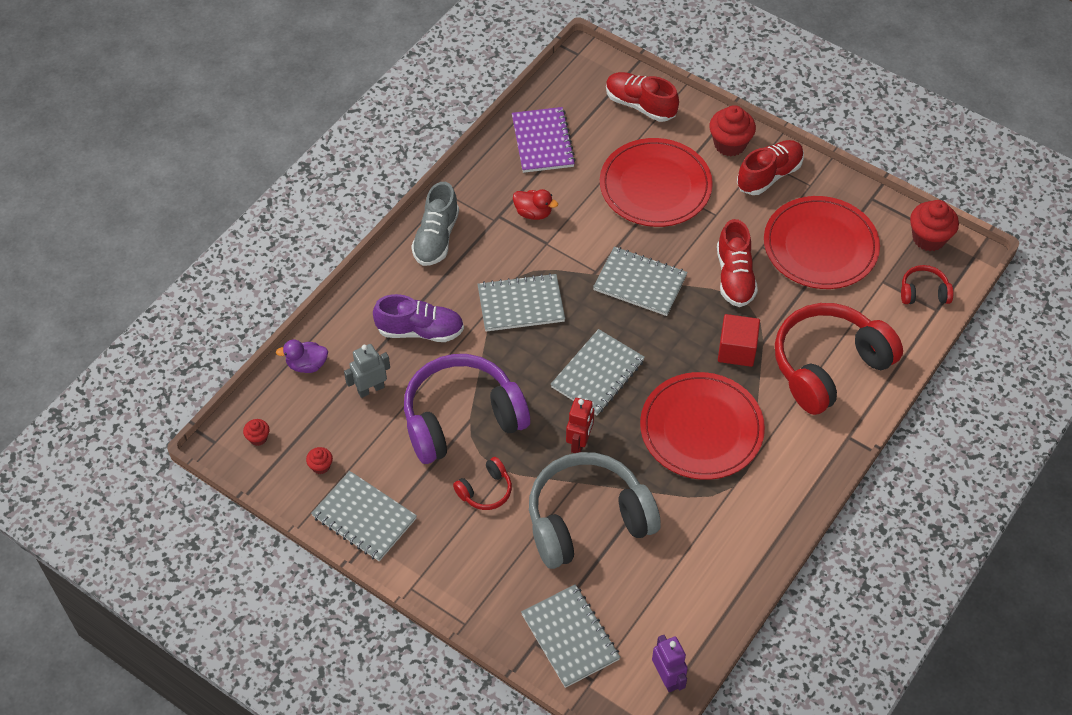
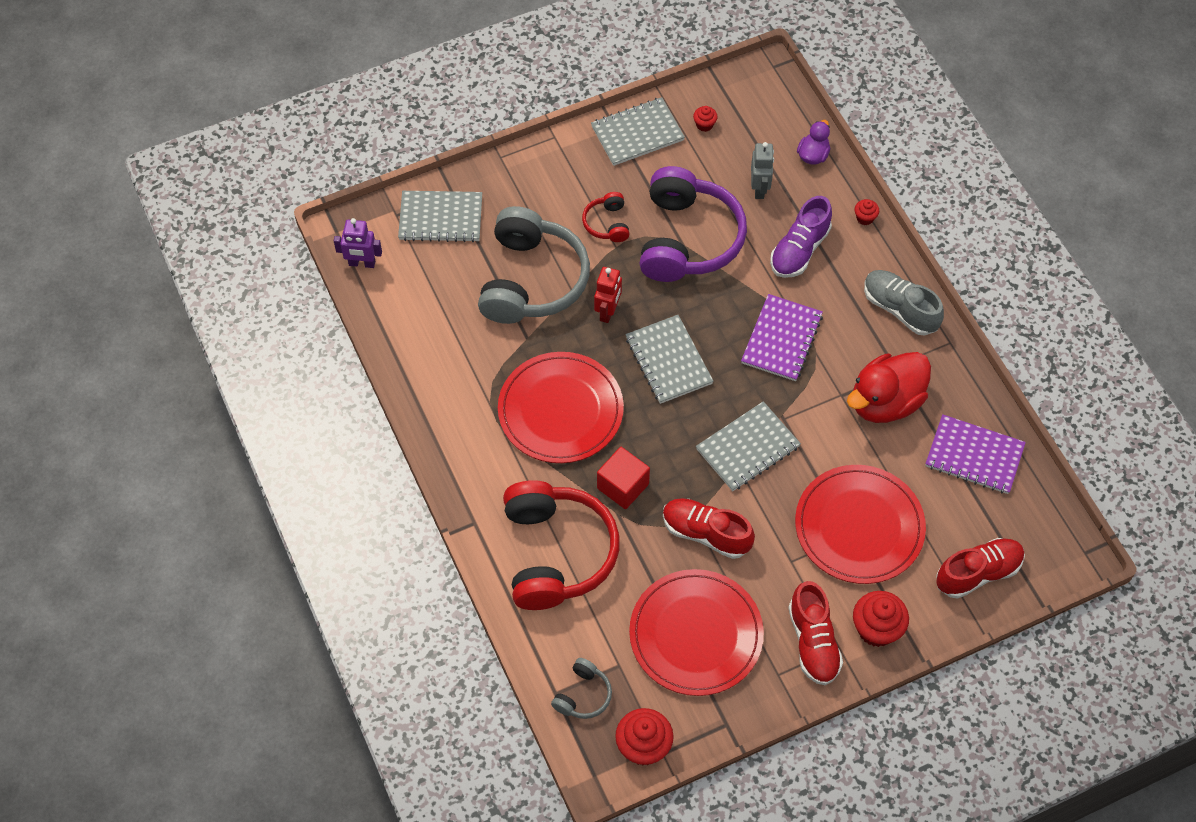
camera: 120 degrees right, 5 degrees up
red cupcake [243,419,269,446] -> red cupcake moved to [854,199,879,225]
grey notebook [478,273,565,332] -> purple notebook [741,294,823,381]
red duck [513,189,558,220] -> red duck [847,352,931,423], size x1.95
red robot [566,398,594,453] -> red robot turned 120 degrees counterclockwise [594,267,622,323]
red headphones [901,265,953,304] -> grey headphones [551,658,612,719]

